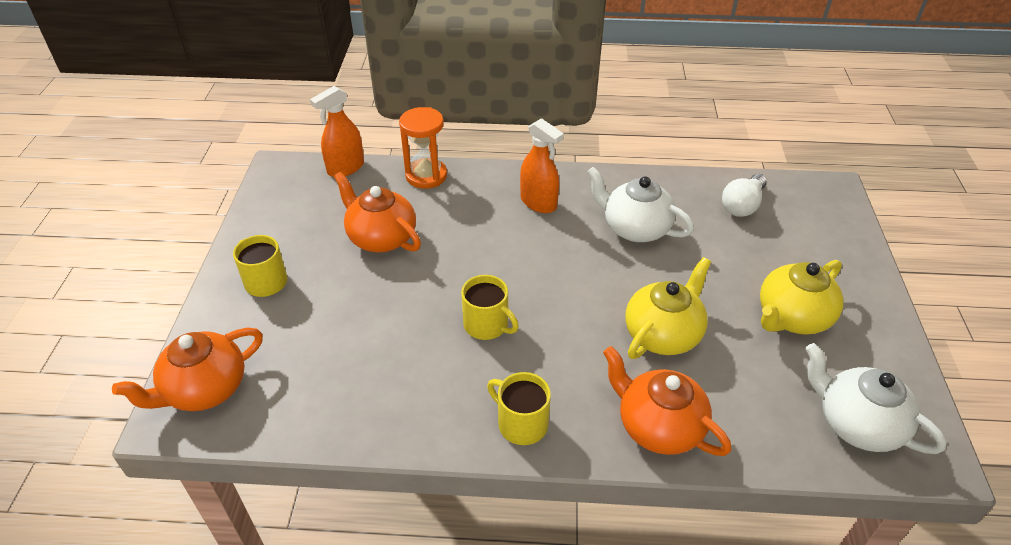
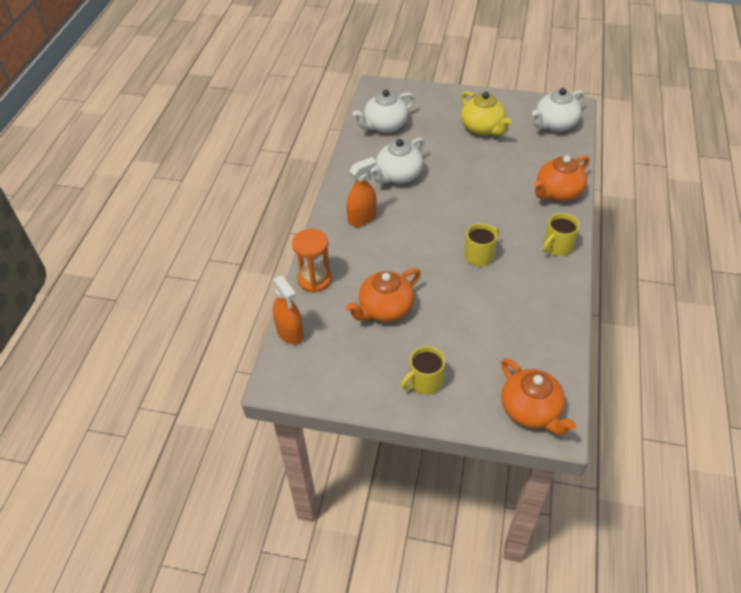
camera: 80 degrees left, 5 degrees up
yellow teapot [625,257,711,359] -> none
white light bulb [722,174,767,217] -> white teapot [353,90,415,133]

